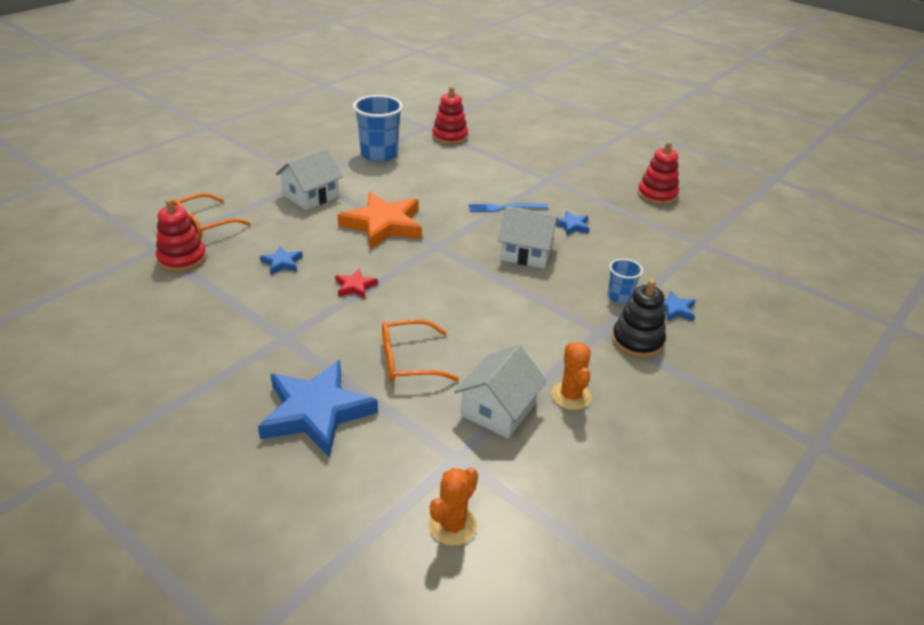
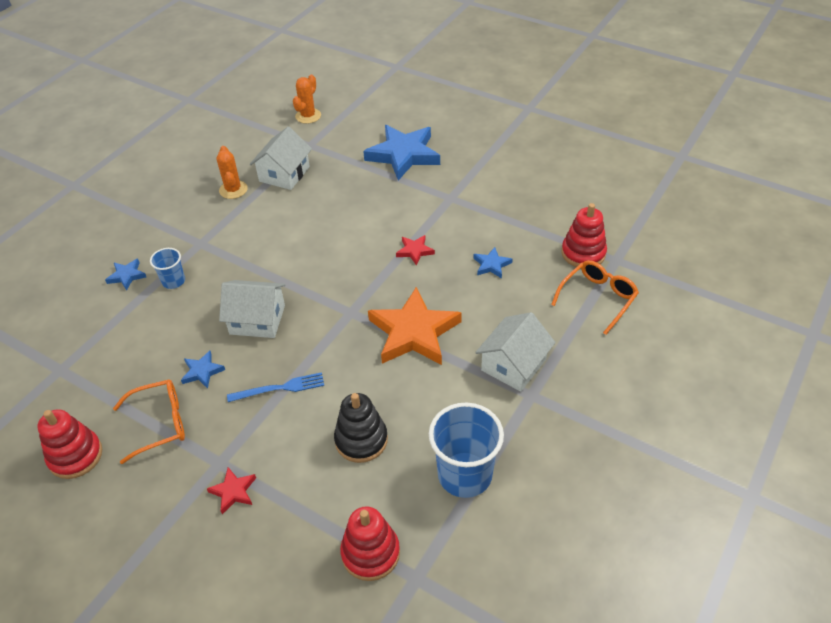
camera: 175 degrees right, 10 degrees up
orange glasses [382,319,459,382] -> orange glasses moved to [113,379,185,464]
black stacking toy [612,279,666,358] -> black stacking toy moved to [334,393,388,463]
none -> red star [207,467,256,514]

